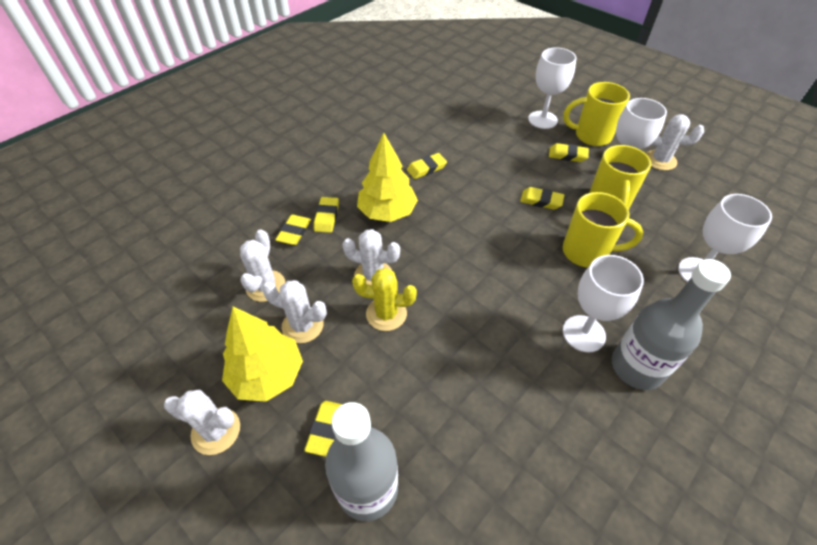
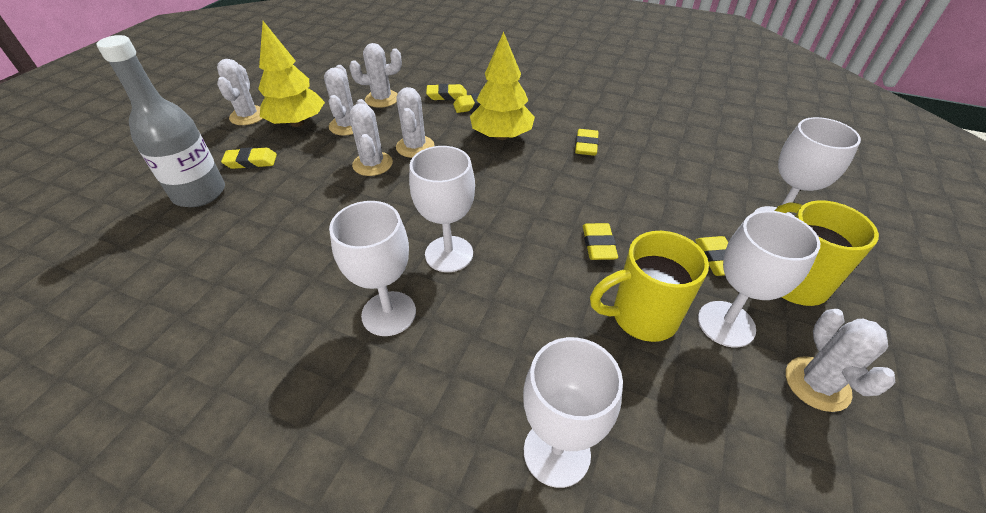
camera: 70 degrees right, 5 degrees down
yellow cactus [352,268,417,331] -> white cactus [349,99,393,176]
yellow eraser [407,153,447,179] -> yellow eraser turned 60 degrees clockwise [575,129,599,156]
yellow mug [563,192,643,268] -> none
grey bottle [612,259,731,390] -> none
none -> white goblet [409,146,475,272]

